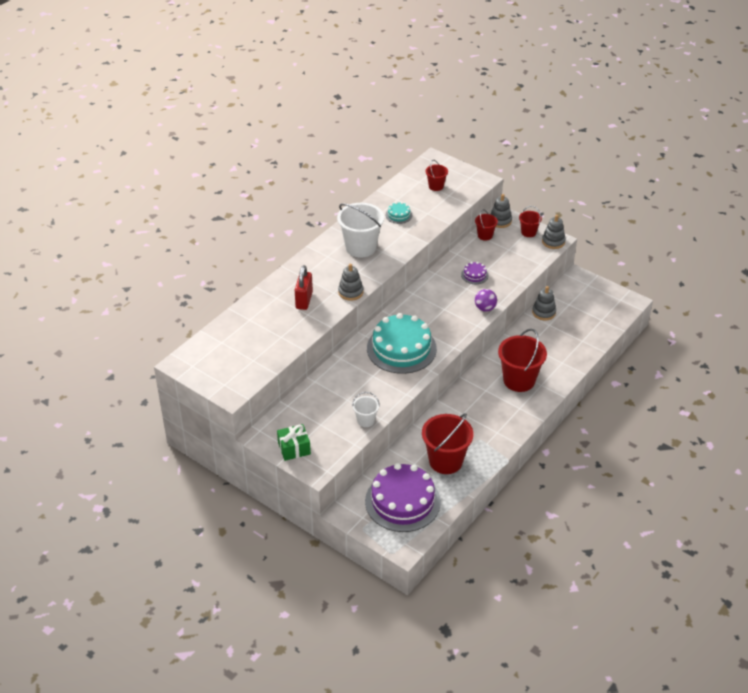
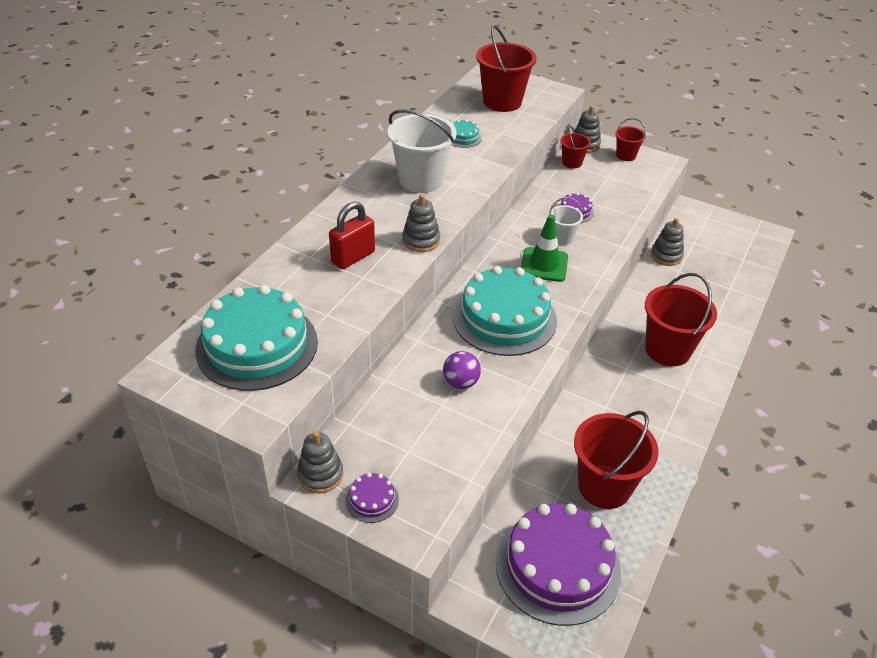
camera: 10 degrees left, 0 degrees up
green gift [277,424,311,461] -> purple cake [345,473,399,523]
red padlock [295,265,313,310] -> red padlock turned 45 degrees clockwise [329,201,375,269]
white bucket [352,392,380,427] -> white bucket moved to [549,197,583,245]
red bucket [425,160,448,191] -> red bucket [476,25,537,112], size x1.94
purple ball [475,289,497,312] -> purple ball moved to [443,351,481,389]
grey stacking toy [542,215,566,249] -> grey stacking toy moved to [297,431,344,493]
none -> turquoise cake [195,285,318,391]
none -> green traffic cone [521,215,568,282]

